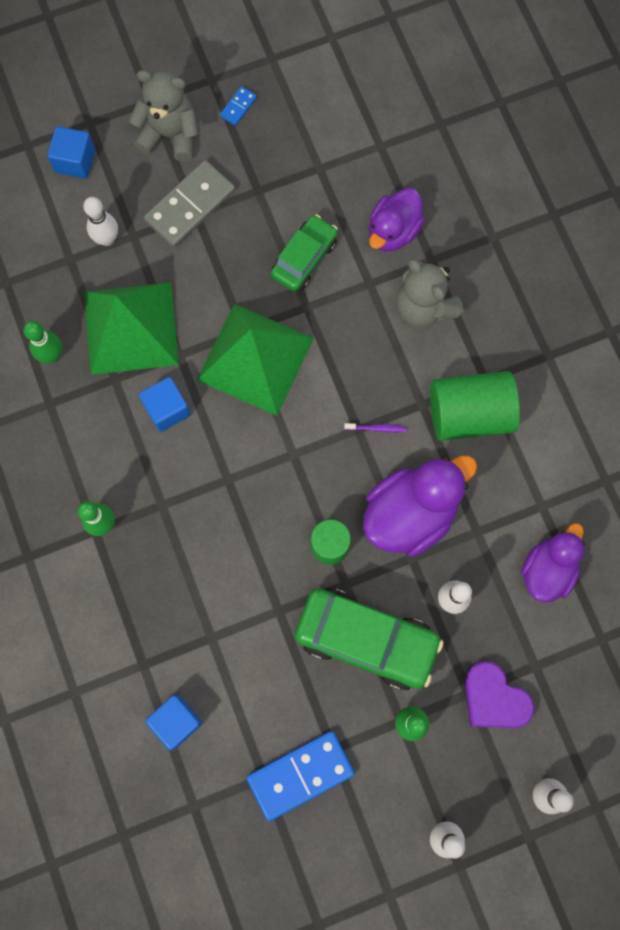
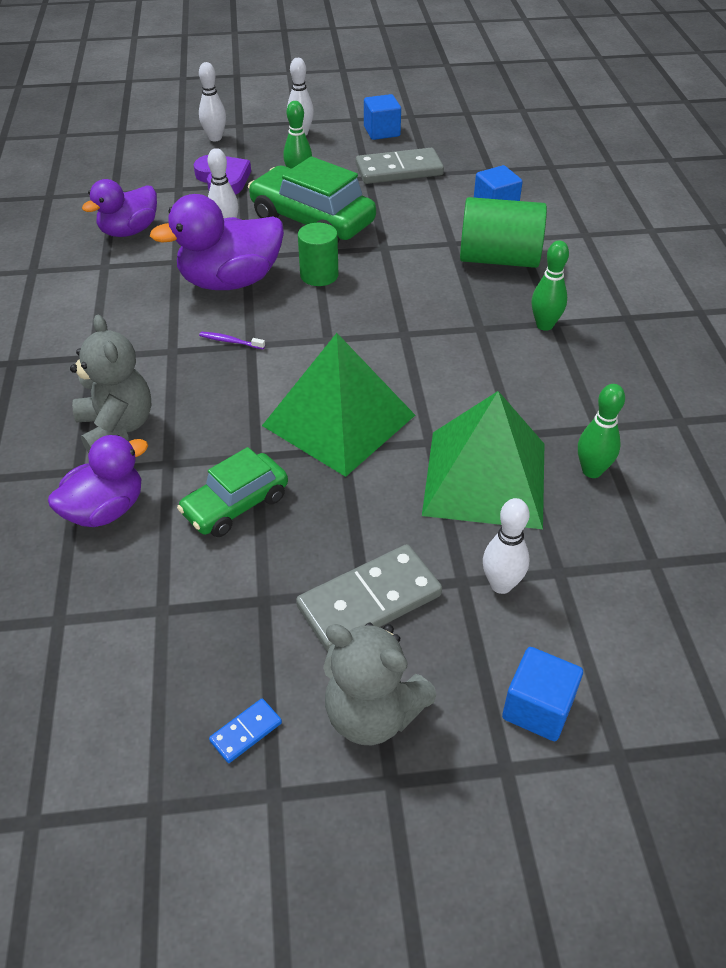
camera: 165 degrees left, 30 degrees down
blue cube [139,377,191,432] -> blue cube moved to [364,94,401,140]
blue domino [246,731,354,821] -> grey domino [356,148,444,184]
green cylinder [430,371,520,441] -> green cylinder moved to [460,197,547,268]

